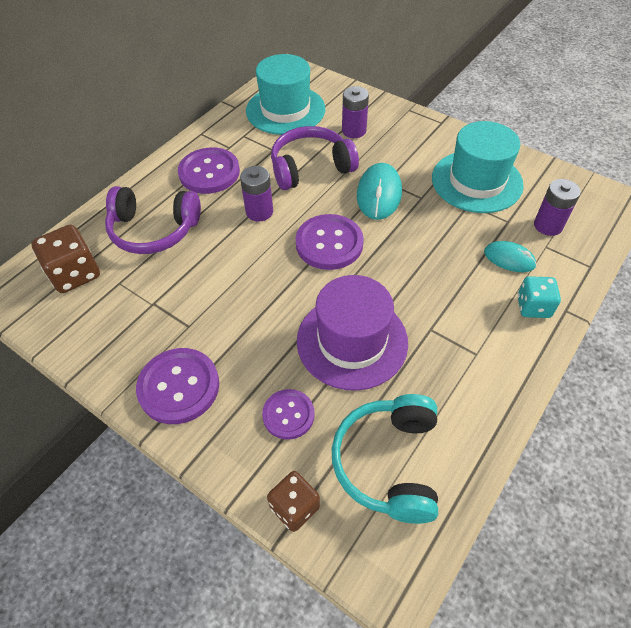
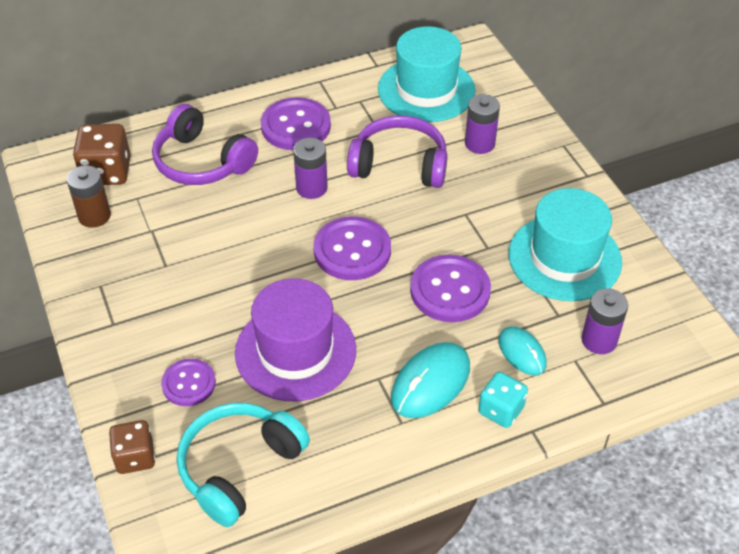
camera: 30 degrees right, 5 degrees down
purple button [136,348,219,424] -> purple button moved to [410,255,491,322]
turquoise mouse [357,163,402,220] -> turquoise mouse moved to [391,342,470,418]
none -> brown battery [67,165,111,228]

